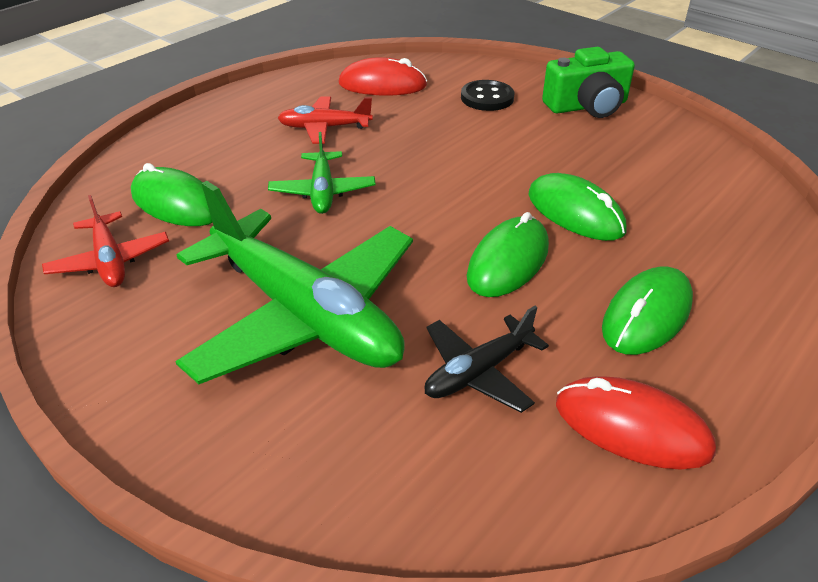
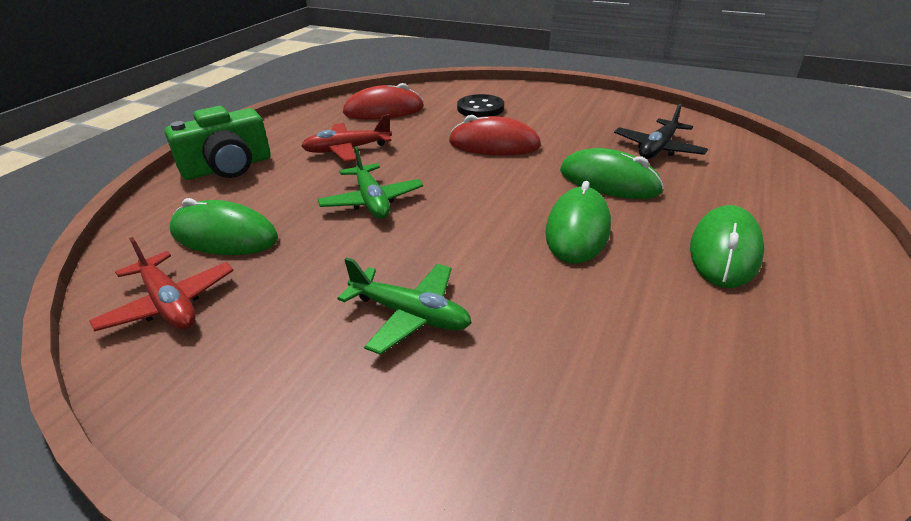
camera: 15 degrees left, 5 degrees down
green plane [175,181,413,384] -> green plane [337,257,472,355], size x0.48
black plane [424,306,549,413] -> black plane moved to [614,104,708,159]
green camera [542,47,635,118] -> green camera moved to [165,106,271,180]
red mouse [556,376,716,470] -> red mouse moved to [449,115,541,155]

